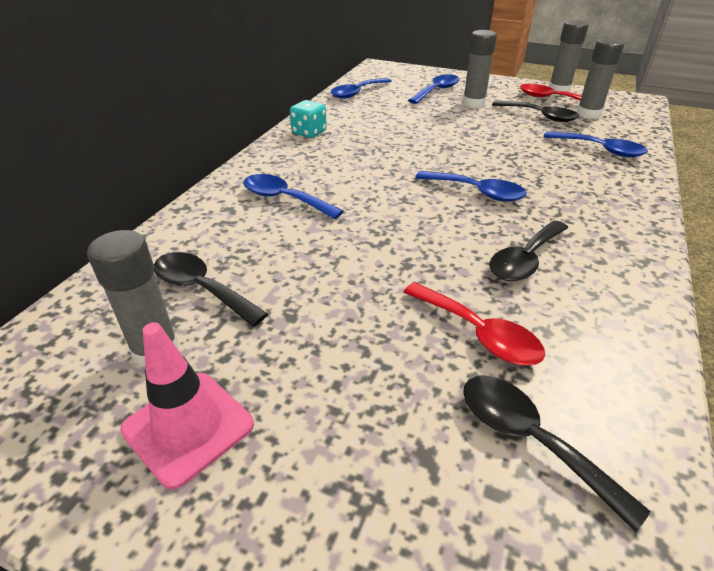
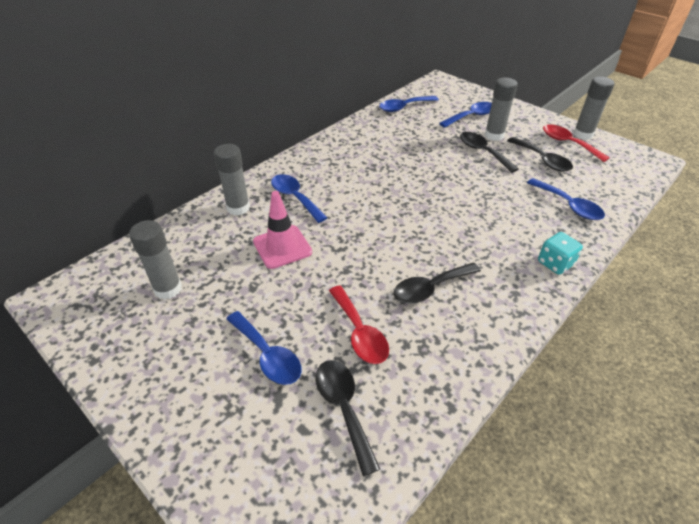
camera: 20 degrees right, 5 degrees up
pink traffic cone [120,322,254,490] -> pink traffic cone moved to [253,191,312,269]
black spoon [154,252,268,326] -> black spoon moved to [460,132,519,173]
turquoise dice [290,100,327,138] -> turquoise dice moved to [538,232,583,275]
blue spoon [415,171,527,202] -> blue spoon moved to [226,311,302,385]
grey glue stick [577,38,624,119] -> grey glue stick moved to [214,144,250,215]

